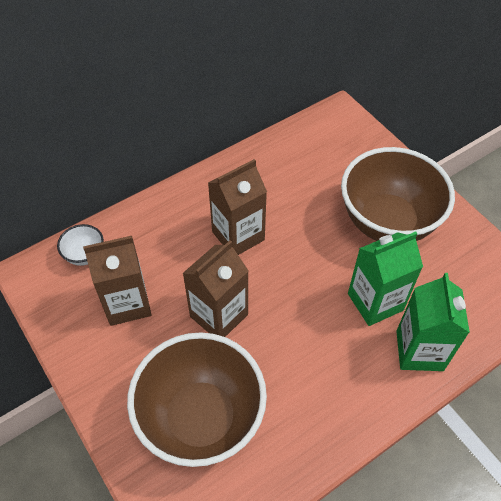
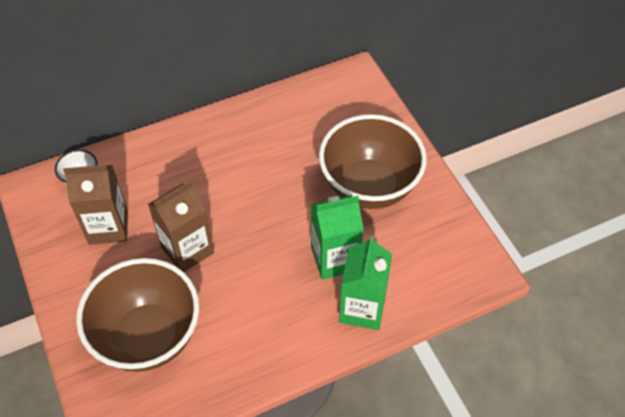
camera: 10 degrees right, 0 degrees up
brown carton [208,159,267,255] -> none

